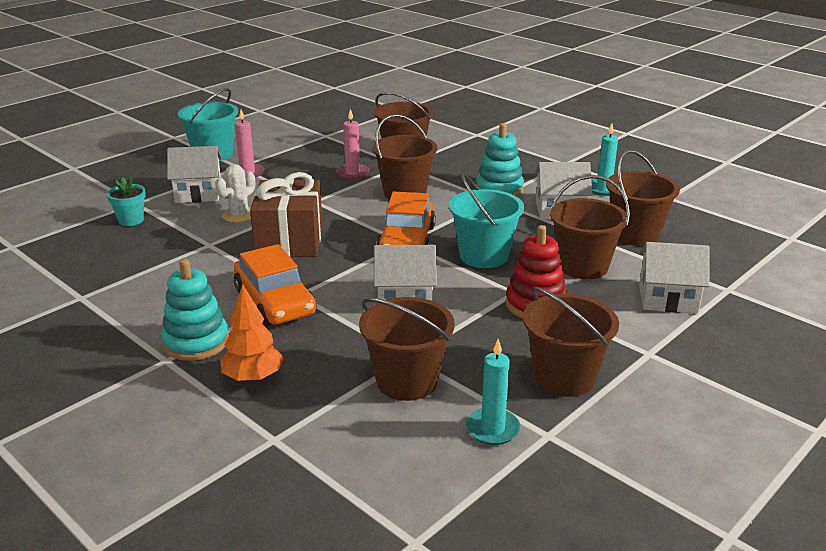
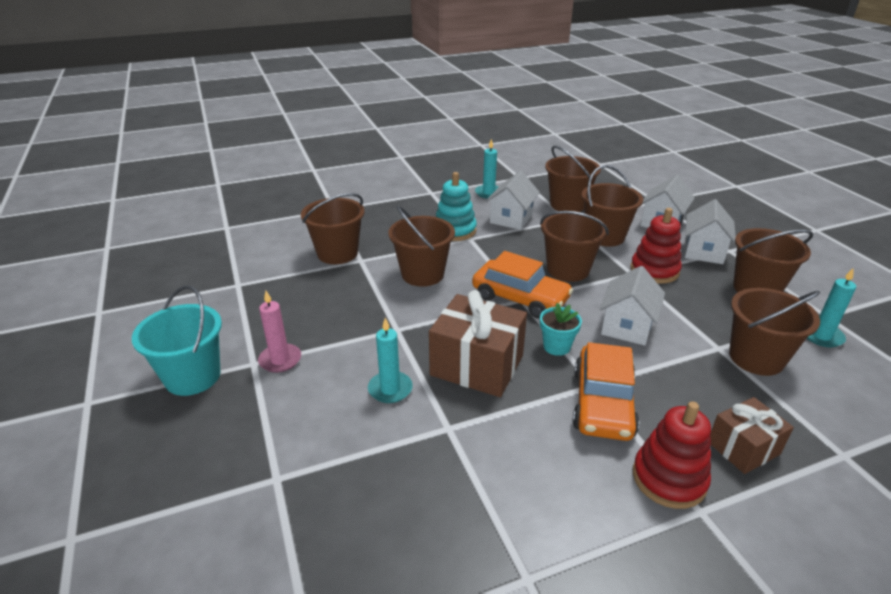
camera: 65 degrees left, 5 degrees up
turquoise flower pot [107,177,146,226] -> turquoise flower pot moved to [540,303,582,356]
turquoise stacking toy [161,259,229,361] -> red stacking toy [633,401,711,509]
white house [167,146,222,203] -> white house moved to [685,199,736,264]
white cactus [215,164,255,223] -> turquoise candle [368,318,413,403]
orange tree [220,284,284,383] -> brown gift [710,397,794,474]
orange car [234,244,316,326] -> orange car turned 105 degrees clockwise [573,342,639,441]
pink candle [336,109,369,179] -> none
turquoise bucket [449,173,524,268] -> brown bucket [540,211,609,282]

